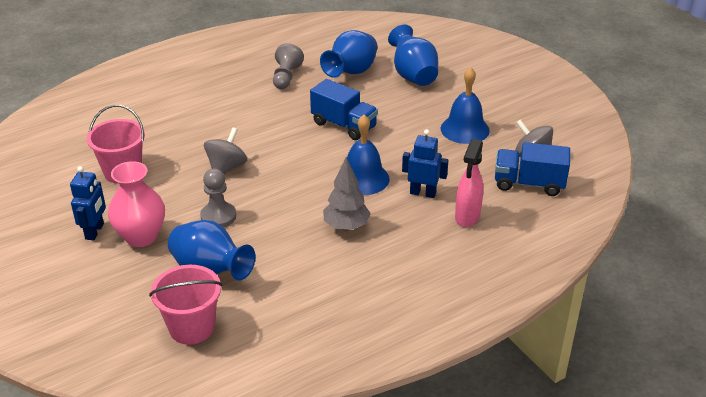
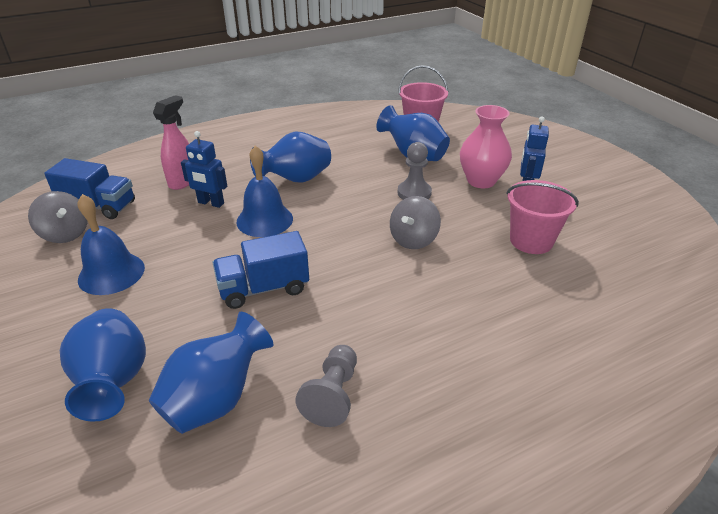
camera: 175 degrees left, 0 degrees up
blue truck [310,79,378,140] -> blue truck turned 60 degrees counterclockwise [212,231,309,309]
grey tree [323,157,371,230] -> blue vase [250,132,331,183]

